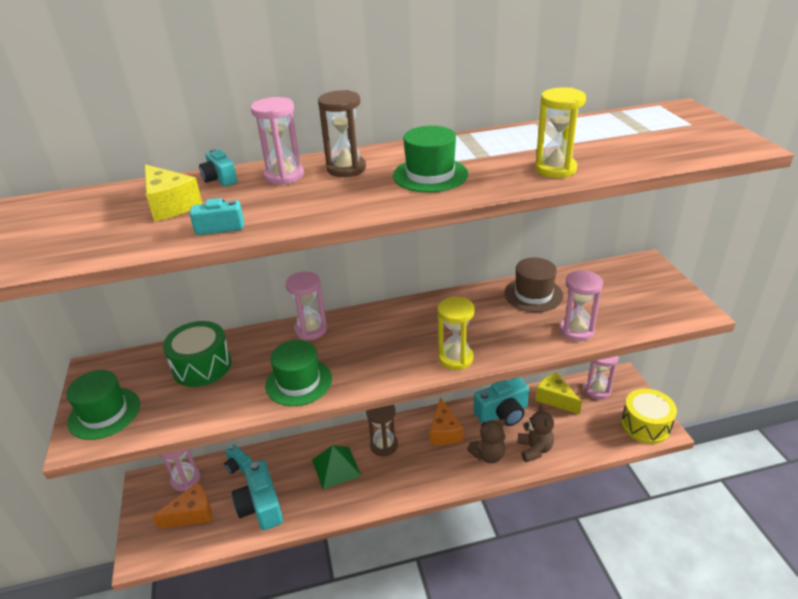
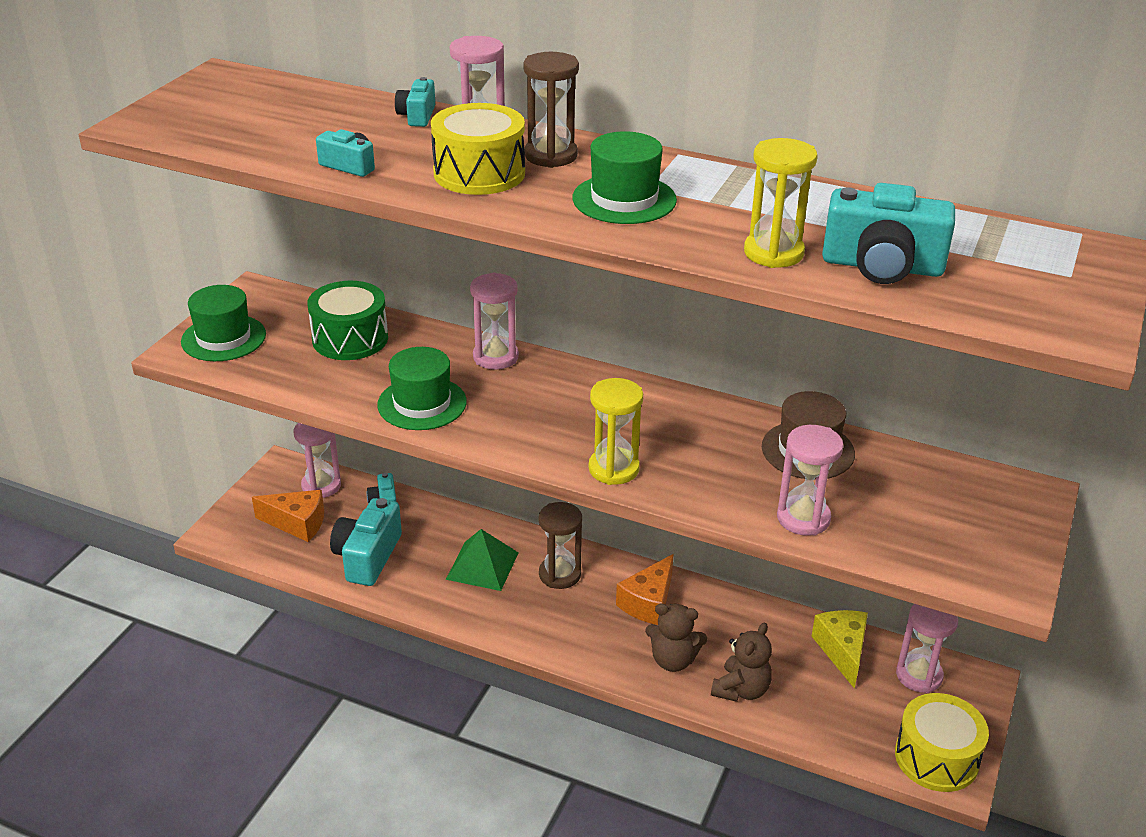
camera: 35 degrees right, 0 degrees up
yellow cheese [145,164,203,222] -> none
turquoise camera [474,377,529,426] -> turquoise camera moved to [822,183,955,284]
none -> yellow drum [431,103,525,195]

